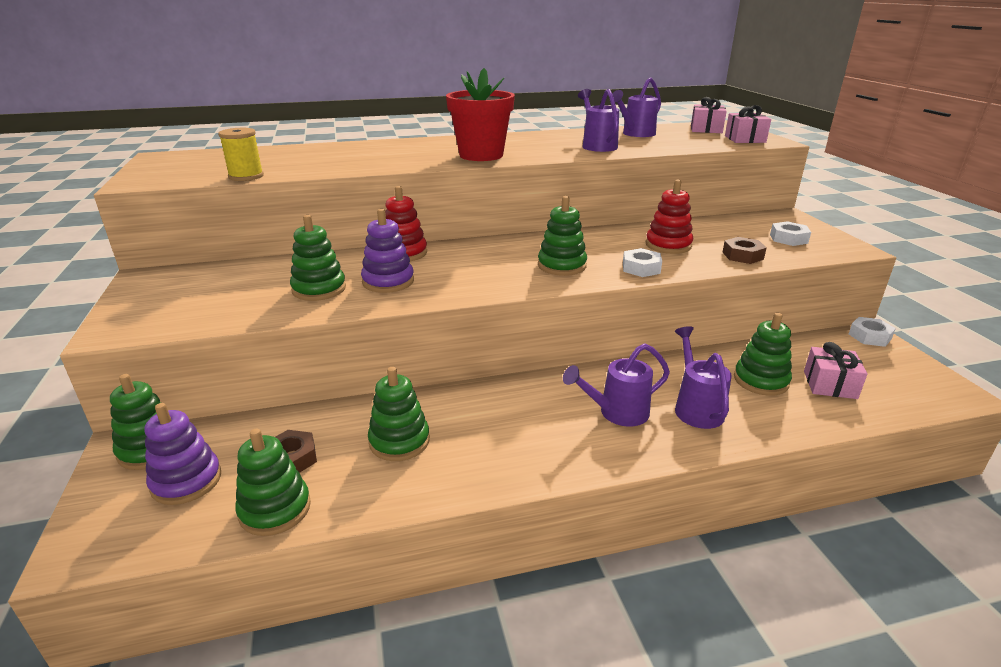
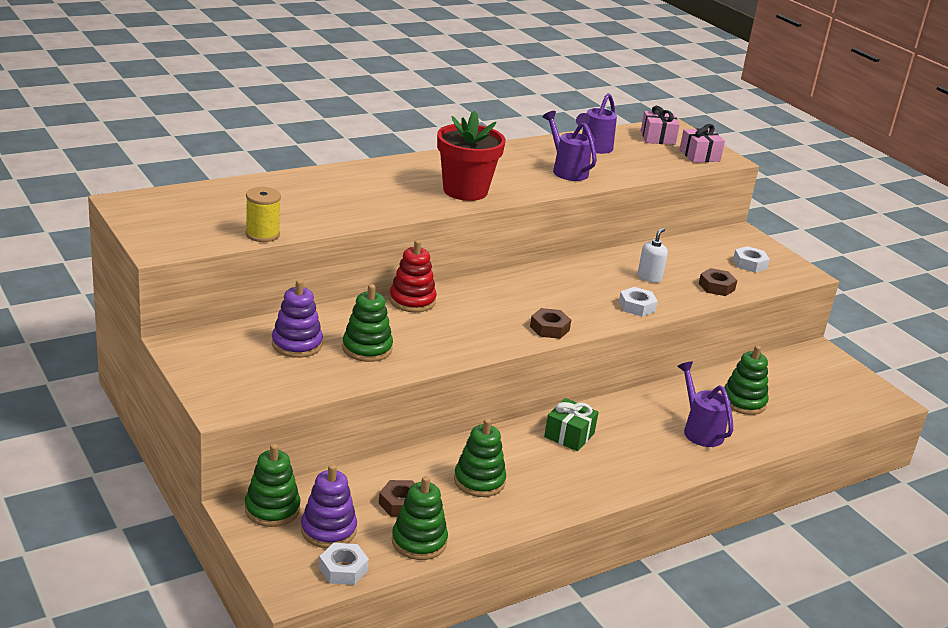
camera: 20 degrees left, 0 degrees up
purple stacking toy [361,209,414,293] -> purple stacking toy moved to [272,280,323,358]
green stacking toy [538,196,587,276] -> none
purple watering can [563,343,670,427] -> none
red stacking toy [646,180,693,254] -> white soap dispenser [638,228,668,283]
pink gift [804,342,868,399] -> none
white nut [849,317,896,347] -> white nut moved to [319,543,369,585]
none -> brown nut [530,308,571,339]
none -> green gift [544,398,599,451]

